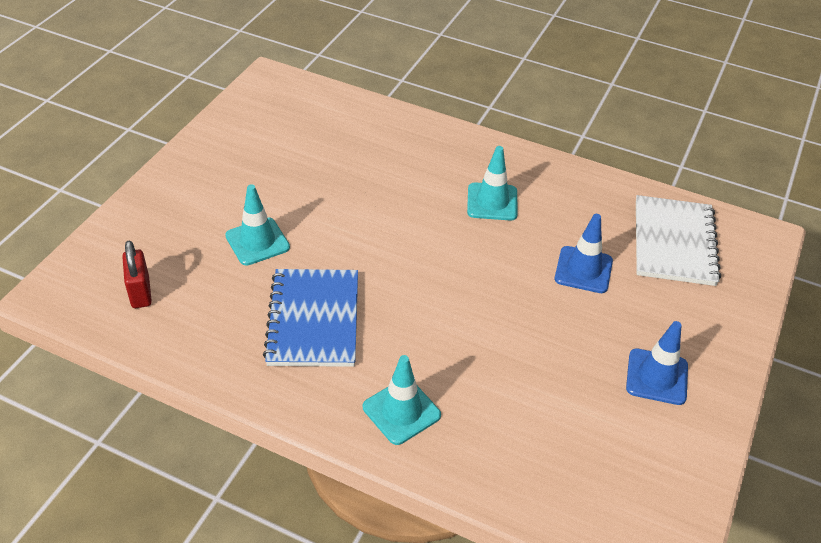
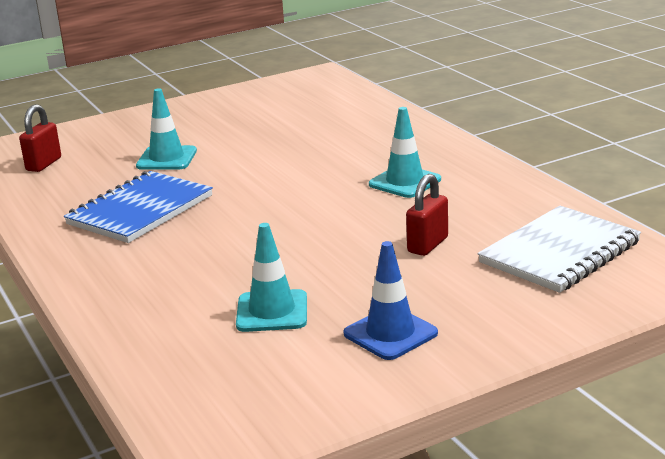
camera: 40 degrees right, 20 degrees down
turquoise traffic cone [363,355,441,445] -> turquoise traffic cone moved to [236,223,307,332]
blue traffic cone [555,214,613,293] -> red padlock [406,174,448,256]

